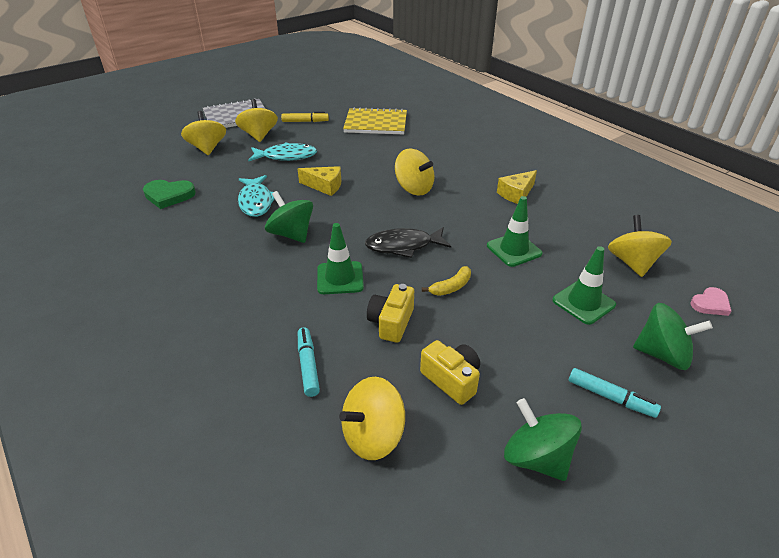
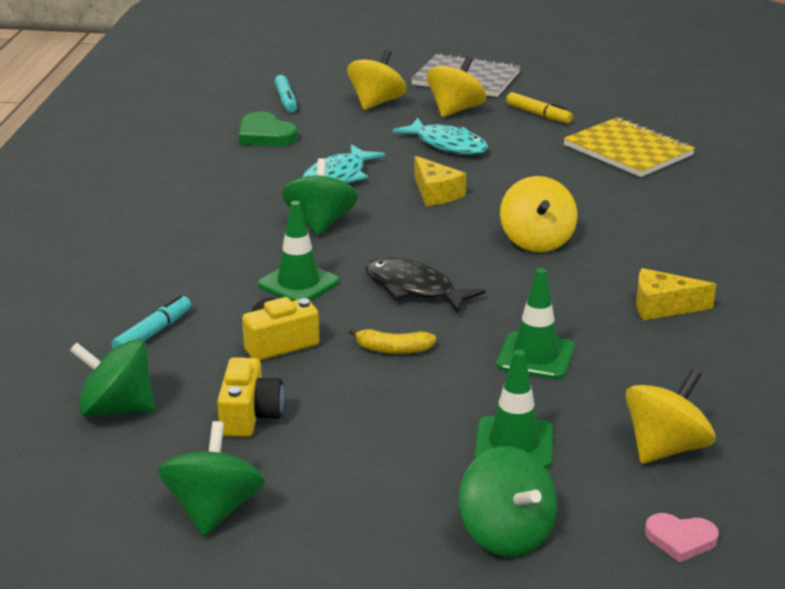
camera: 45 degrees right, 10 degrees down
yellow spinning top [339,377,405,460] -> green spinning top [70,339,155,417]
turquoise marker [569,368,661,418] -> turquoise marker moved to [274,75,297,112]

